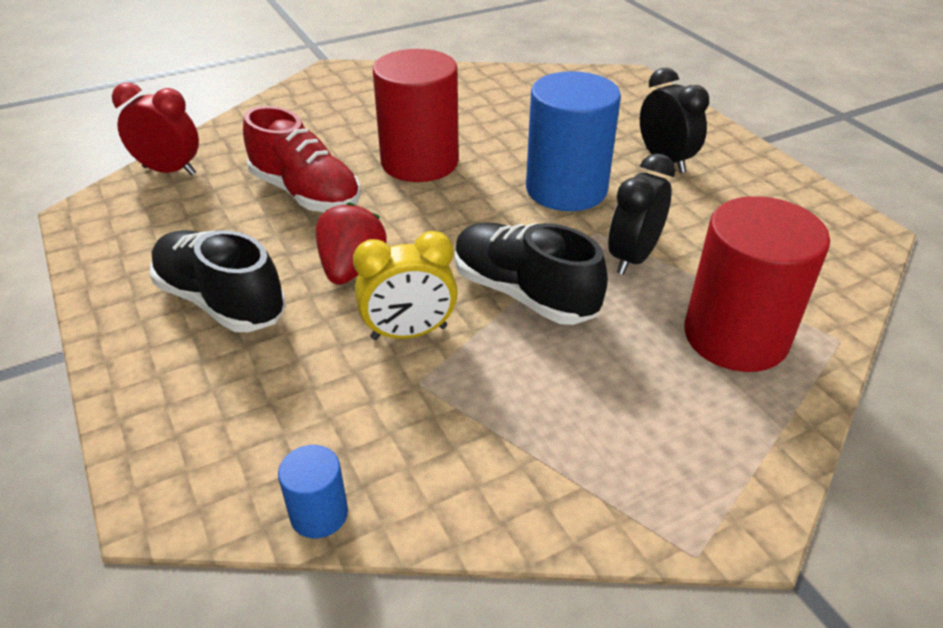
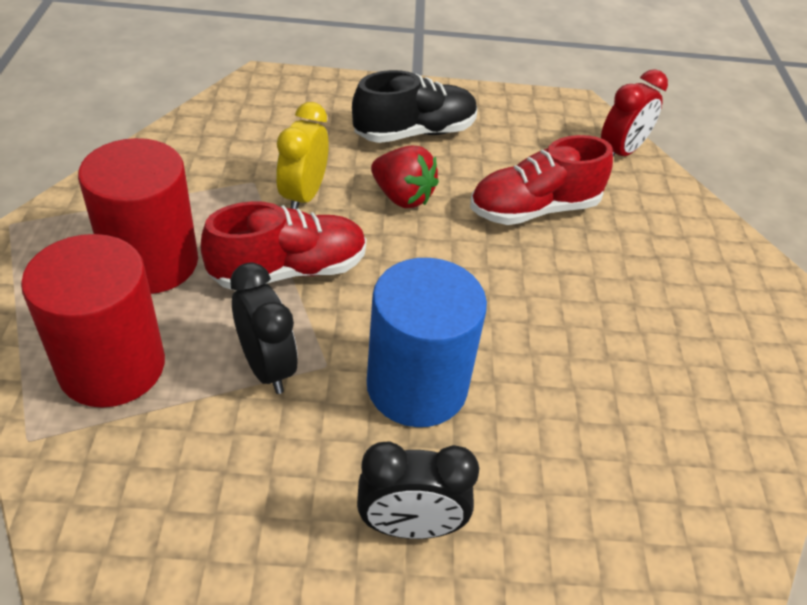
camera: 115 degrees right, 5 degrees up
blue cylinder [278,445,348,539] -> none
red cylinder [373,49,459,182] -> red cylinder moved to [78,138,198,294]
black shoe [455,222,608,325] -> red shoe [201,201,366,290]

